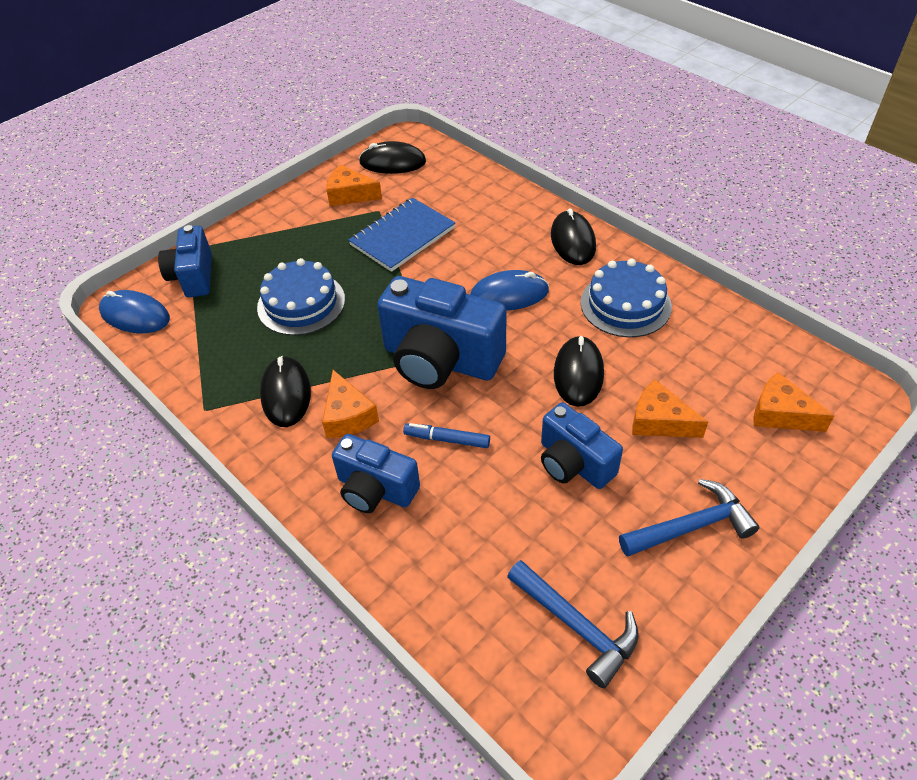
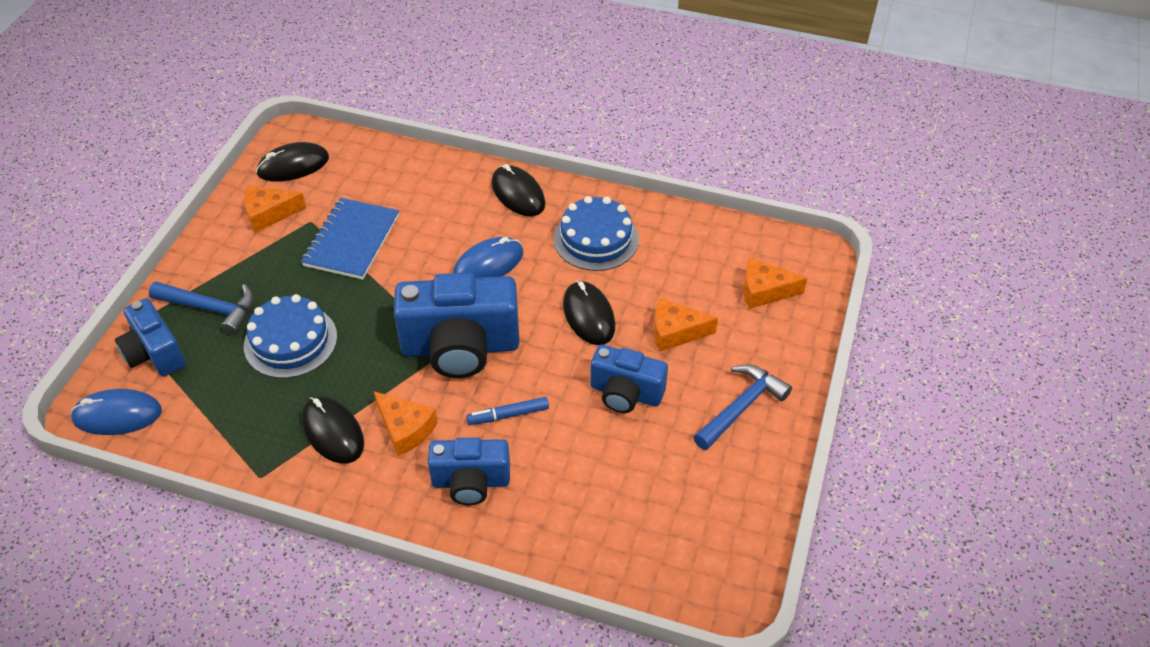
camera: 30 degrees left, 0 degrees up
blue hammer [507,560,639,688] -> blue hammer moved to [149,281,254,335]

